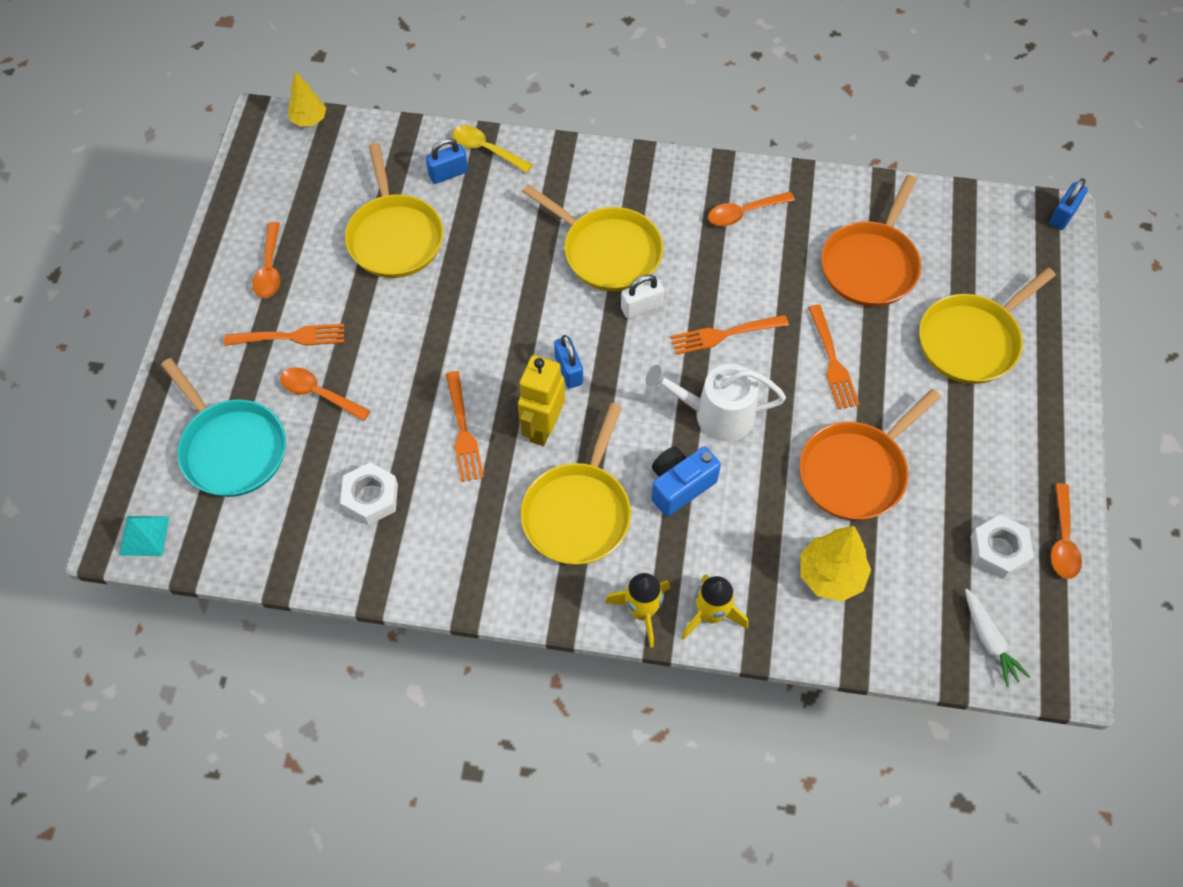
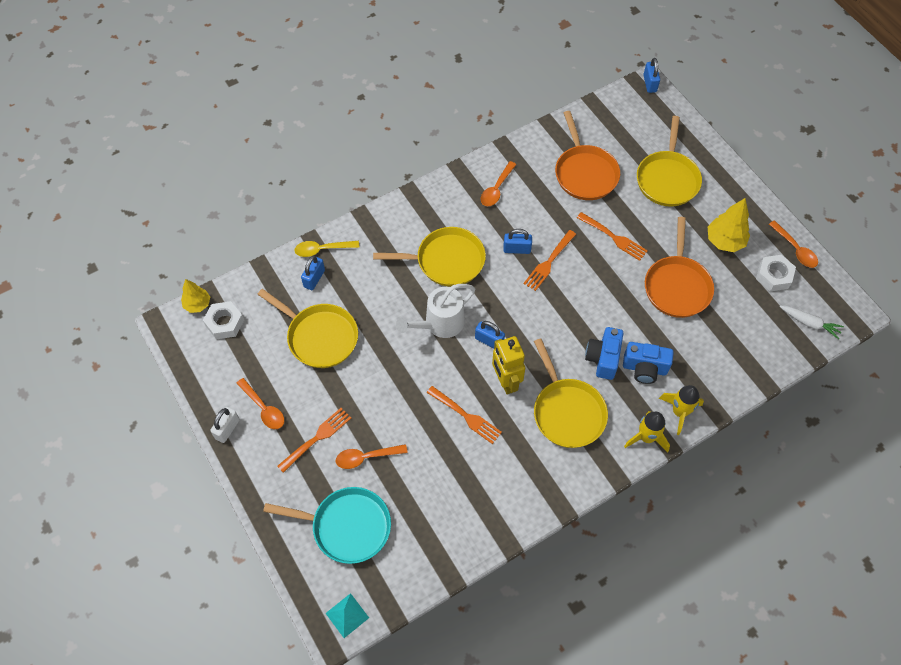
camera: 40 degrees left, 0 degrees up
white nut [340,462,398,525] -> white nut moved to [203,301,244,339]
white padlock [621,274,664,319] -> white padlock moved to [210,407,240,443]
white watering can [646,364,786,441] -> white watering can moved to [396,284,475,338]
yellow tree [800,526,871,602] -> yellow tree moved to [708,198,750,252]
none -> blue padlock [503,229,532,254]
none -> blue camera [623,342,674,384]

